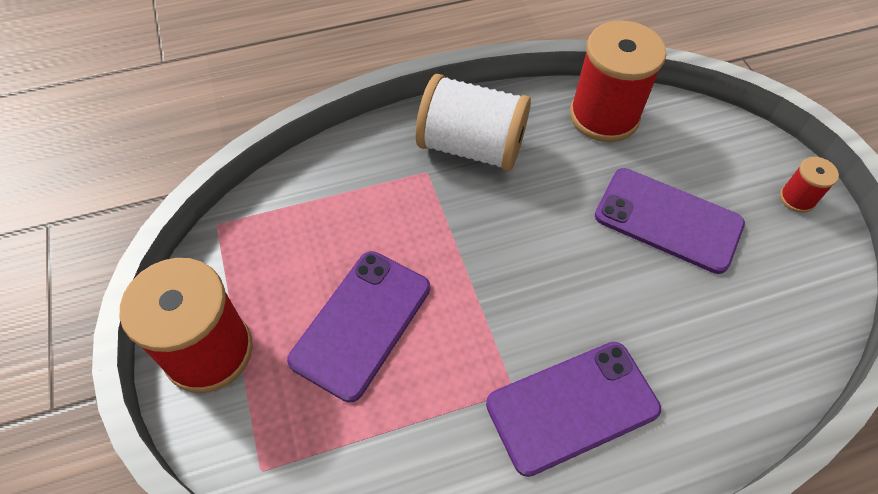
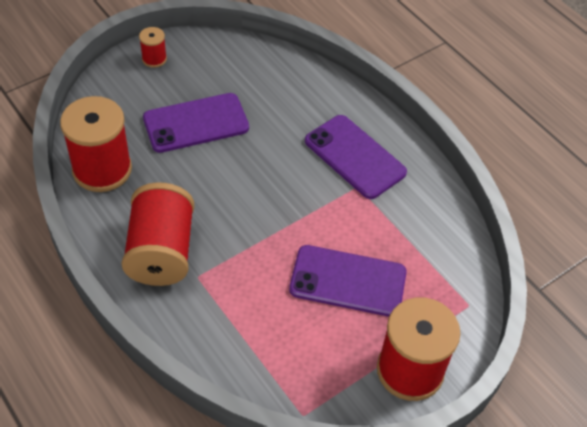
camera: 110 degrees left, 5 degrees down
white spool [416,74,531,171] -> red spool [122,182,194,286]
purple phone [595,168,745,274] -> purple phone turned 60 degrees clockwise [143,93,249,153]

